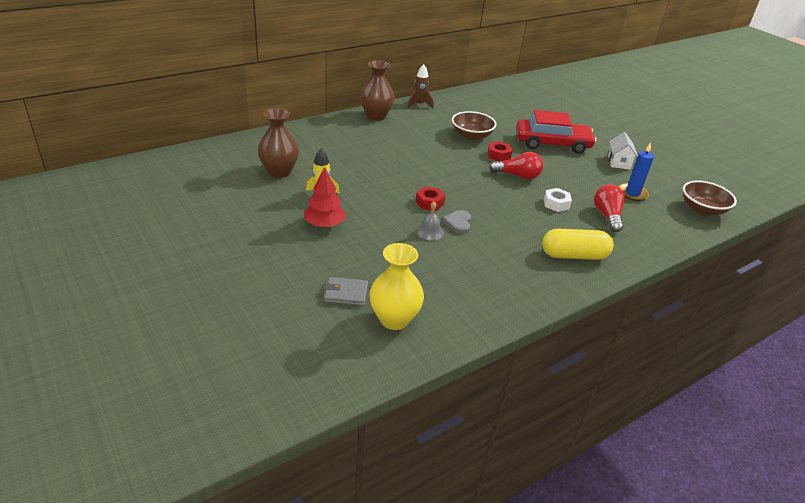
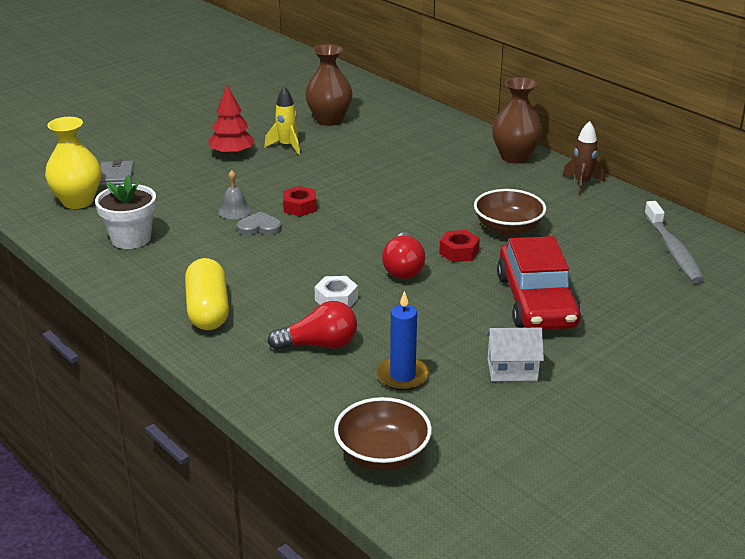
camera: 85 degrees right, 5 degrees down
none -> white flower pot [95,175,156,249]
none -> grey toothbrush [644,201,704,283]

